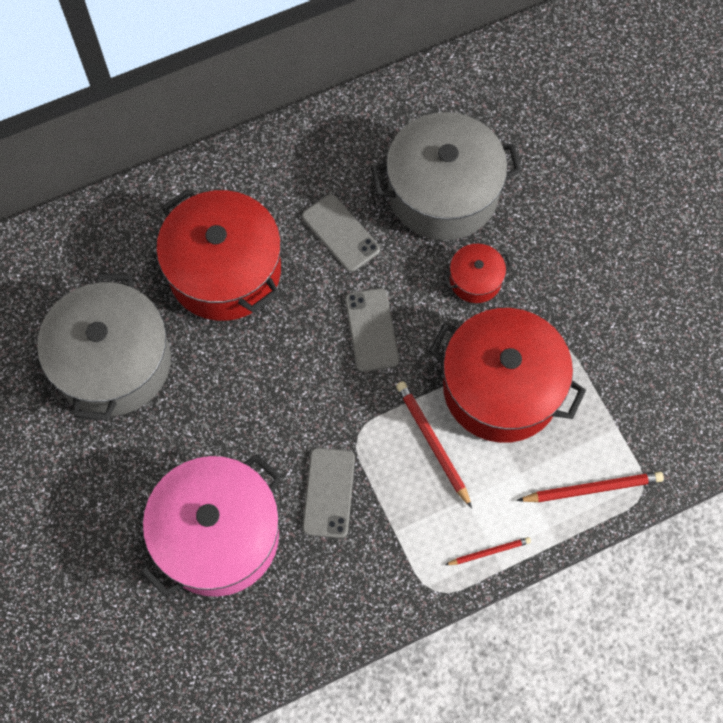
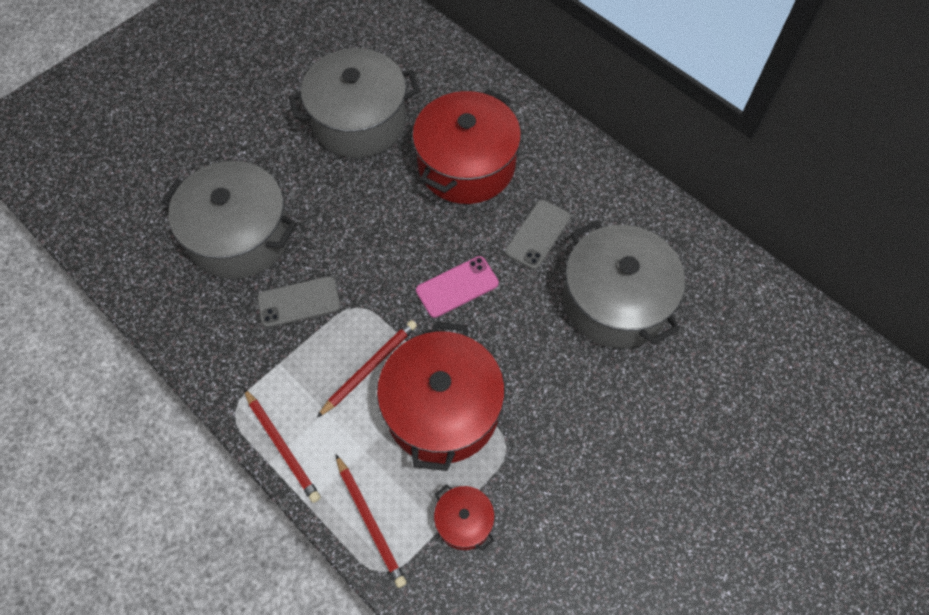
camera: 70 degrees right, 5 degrees down
pink pot [140,454,282,597] -> grey pot [161,161,297,279]
grey phone [345,288,399,372] -> pink phone [416,256,499,318]
red pot [443,244,512,303] -> red pot moved to [434,484,495,551]
red pencil [445,537,531,565] -> red pencil [244,389,321,503], size x1.69

